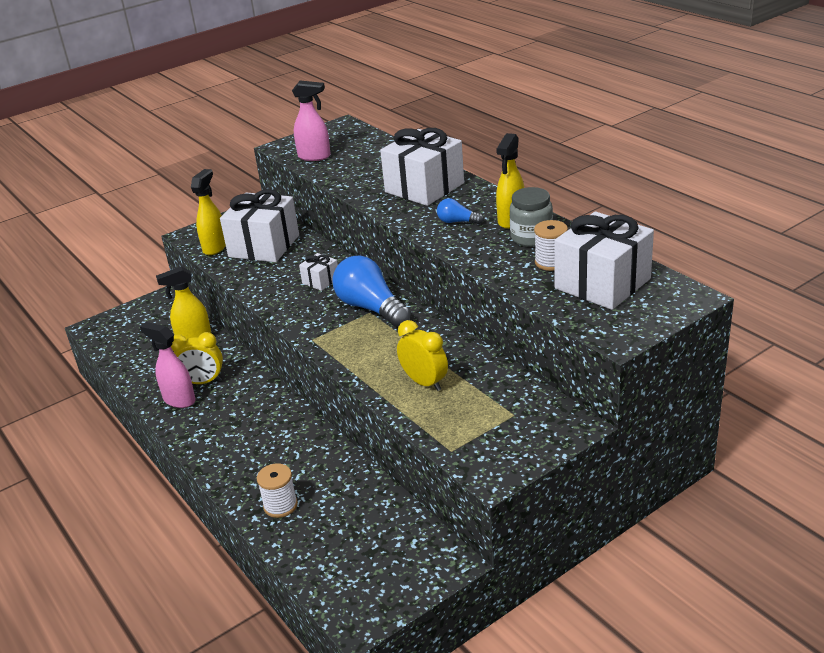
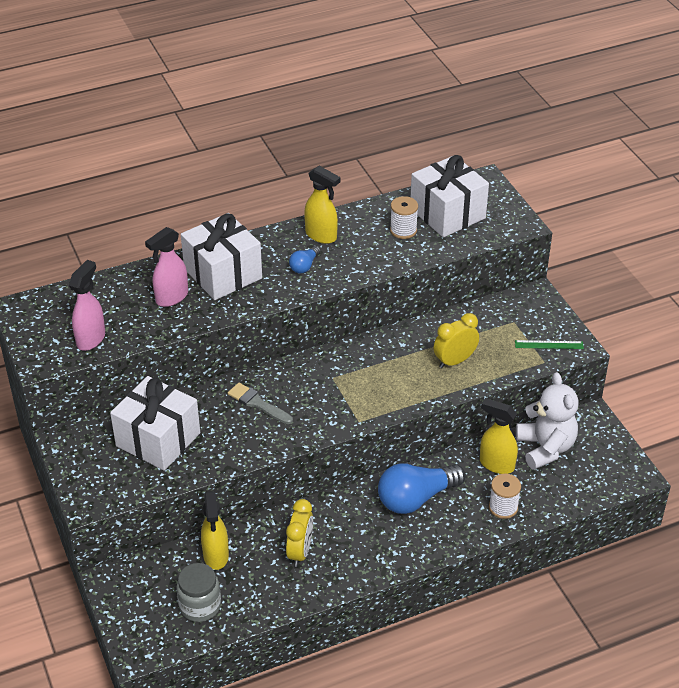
camera: 80 degrees left, 10 degrees up
pink spray bottle [140,322,195,408] -> pink spray bottle moved to [145,227,188,307]
yellow spray bottle [191,169,226,255] -> yellow spray bottle moved to [480,398,518,474]
white gift [299,253,338,291] -> grey brush [228,383,293,424]
blue light bulb [332,256,411,327] -> blue light bulb moved to [378,463,466,514]
grey jar [510,187,553,247] -> grey jar moved to [176,563,221,622]
none -> green ruler [515,340,584,349]
none -> white teddy bear [516,372,579,470]

